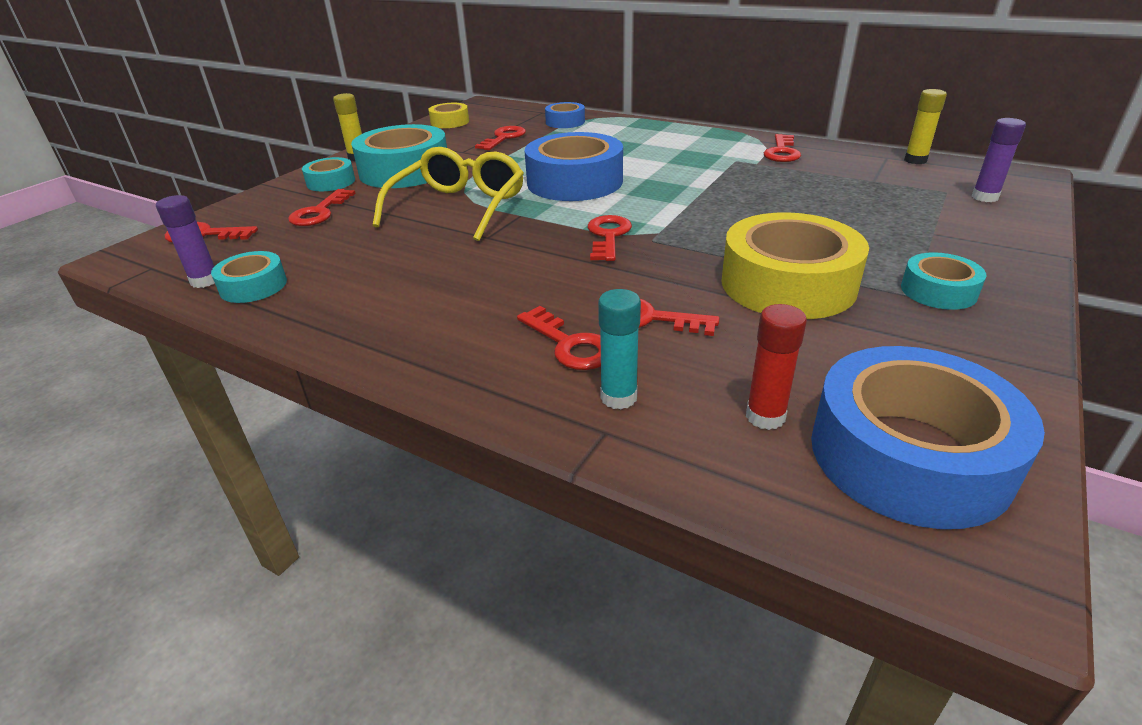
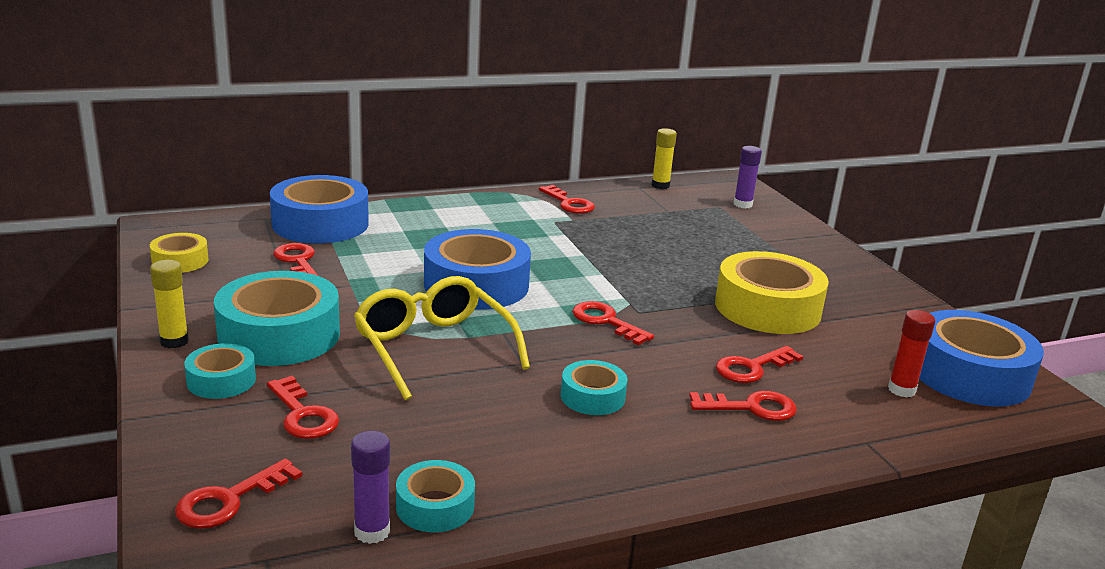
camera: 55 degrees left, 10 degrees down
blue tape [545,102,585,128] -> blue tape [270,175,369,243], size x1.95
turquoise glue stick [598,289,641,409] -> none
turquoise tape [901,252,986,310] -> turquoise tape moved to [561,360,627,415]

